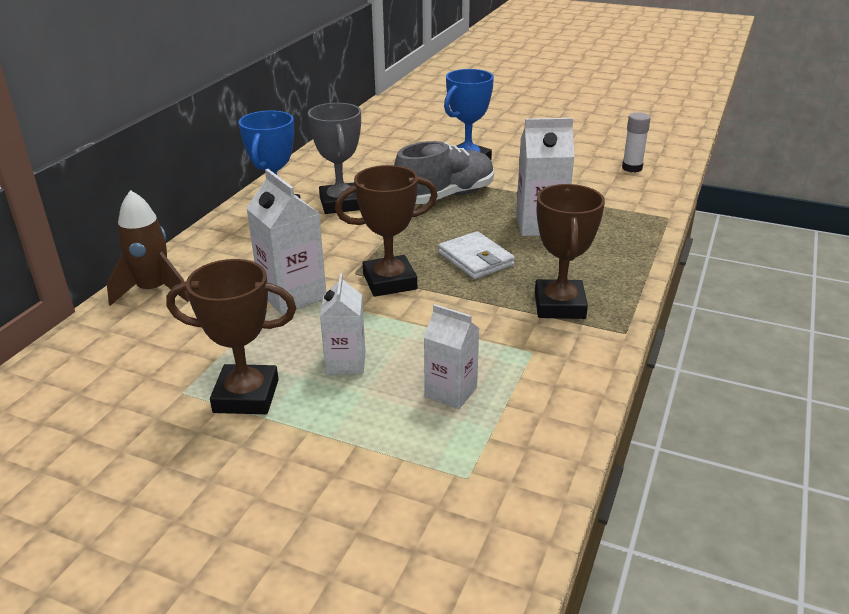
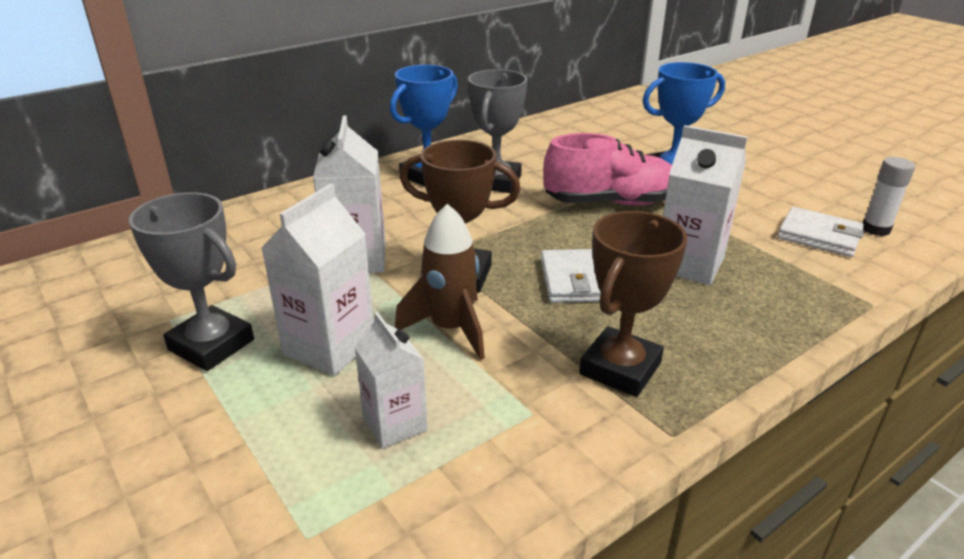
camera: 30 degrees right, 0 degrees up
brown rocket [107,190,190,306] -> brown rocket moved to [395,204,485,360]
brown trophy [166,259,296,414] -> grey trophy [129,192,254,371]
white carton [320,273,366,375] -> white carton [261,183,374,376], size x1.53
grey shoe [394,141,494,204] -> pink shoe [543,133,672,206]
none -> white wallet [778,207,865,257]

